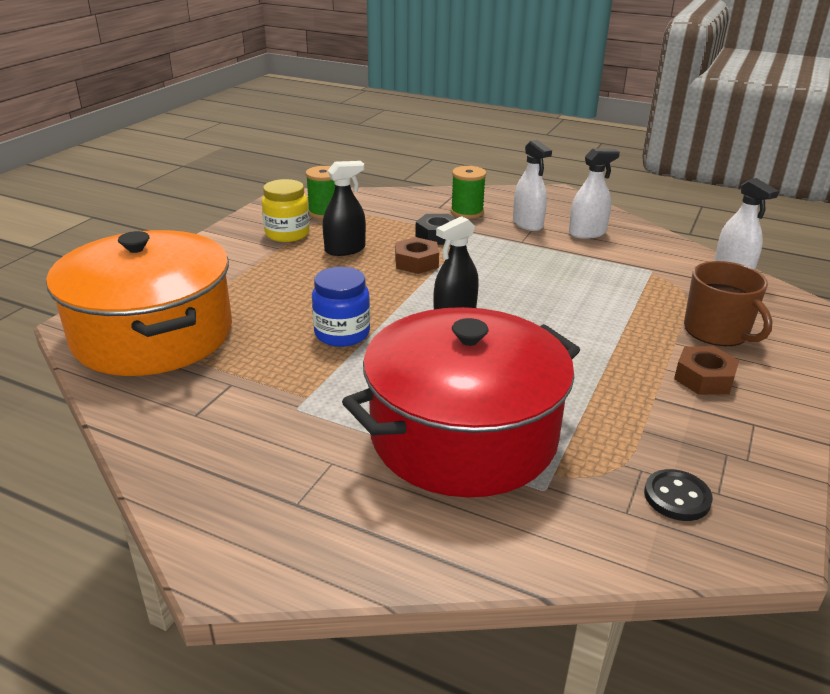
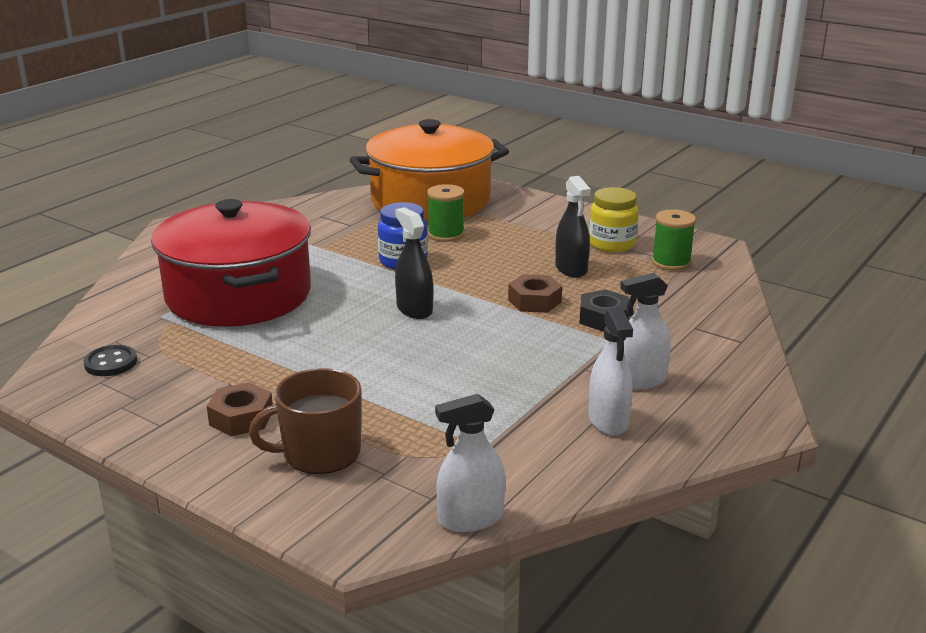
camera: 100 degrees right, 5 degrees down
green spool [451,166,486,219] -> green spool moved to [427,184,465,242]

